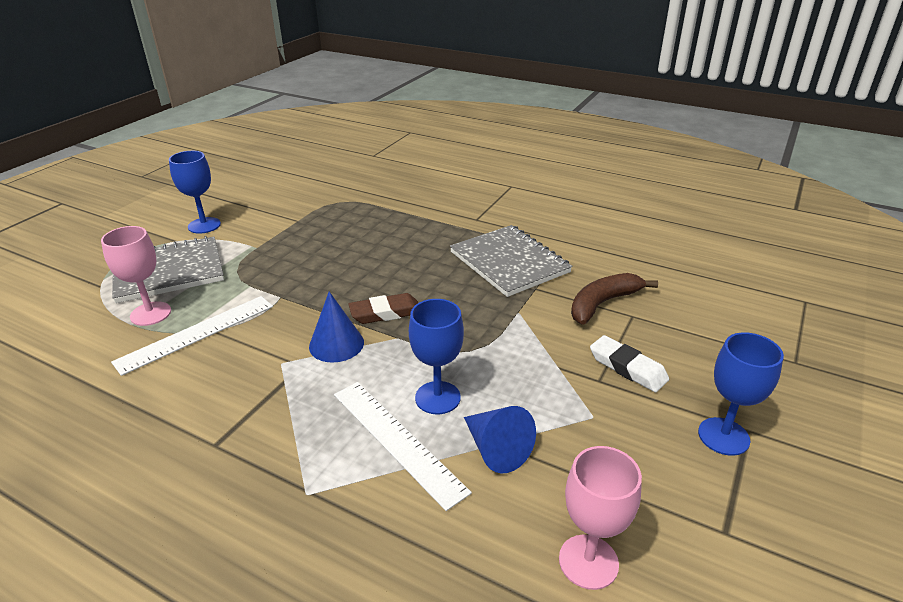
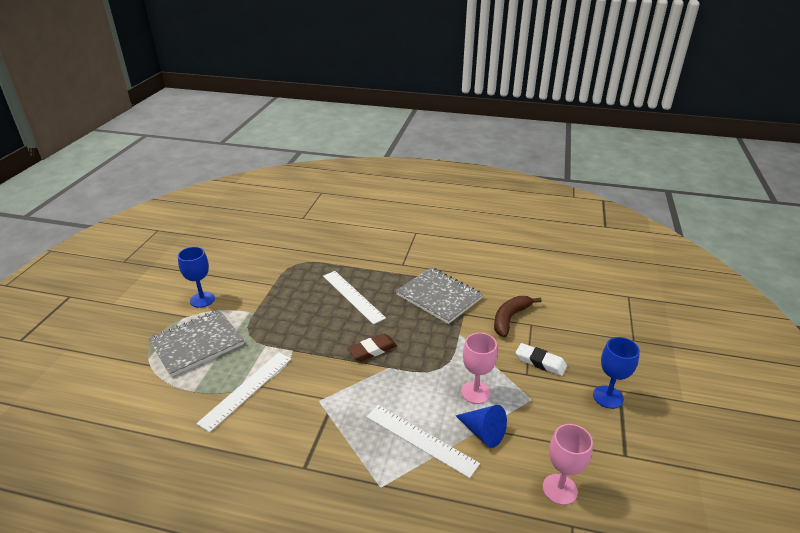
camera: 15 degrees left, 0 degrees up
pink goblet [101,226,171,326] -> pink goblet moved to [461,333,497,404]
blue cone [309,291,364,363] -> none
blue goblet [409,299,464,414] -> none
none -> white ruler [323,271,386,324]

